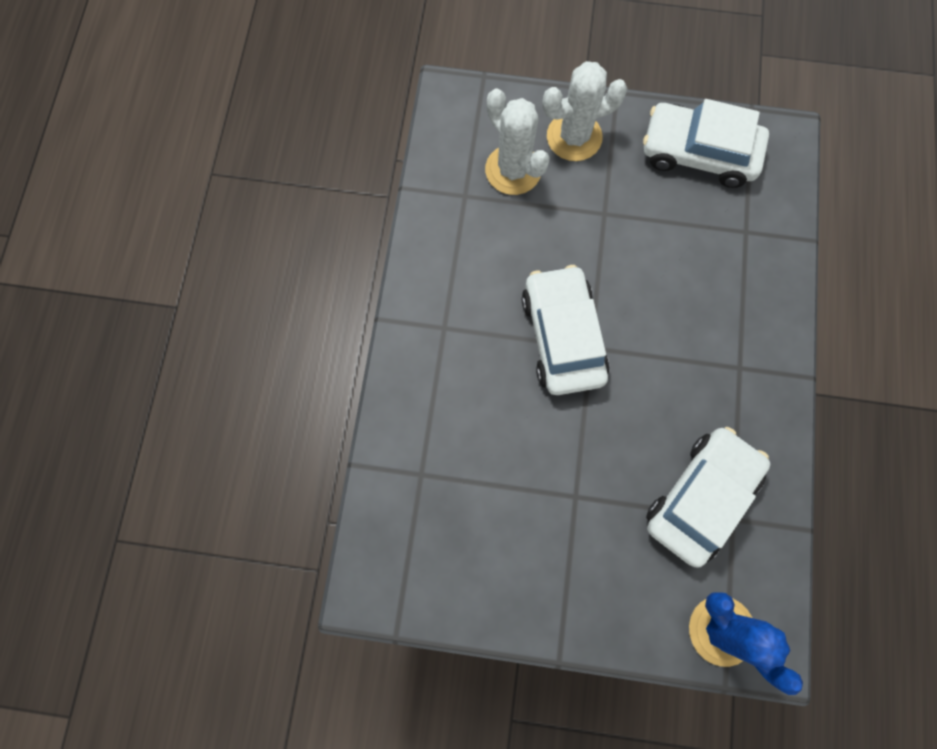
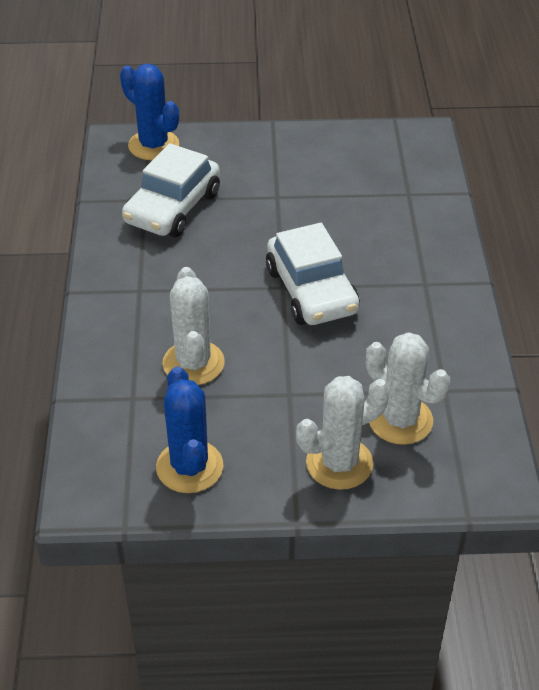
camera: 170 degrees right, 30 degrees down
white car [643,99,769,188] -> blue cactus [156,367,223,493]
none -> white cactus [162,267,225,385]

